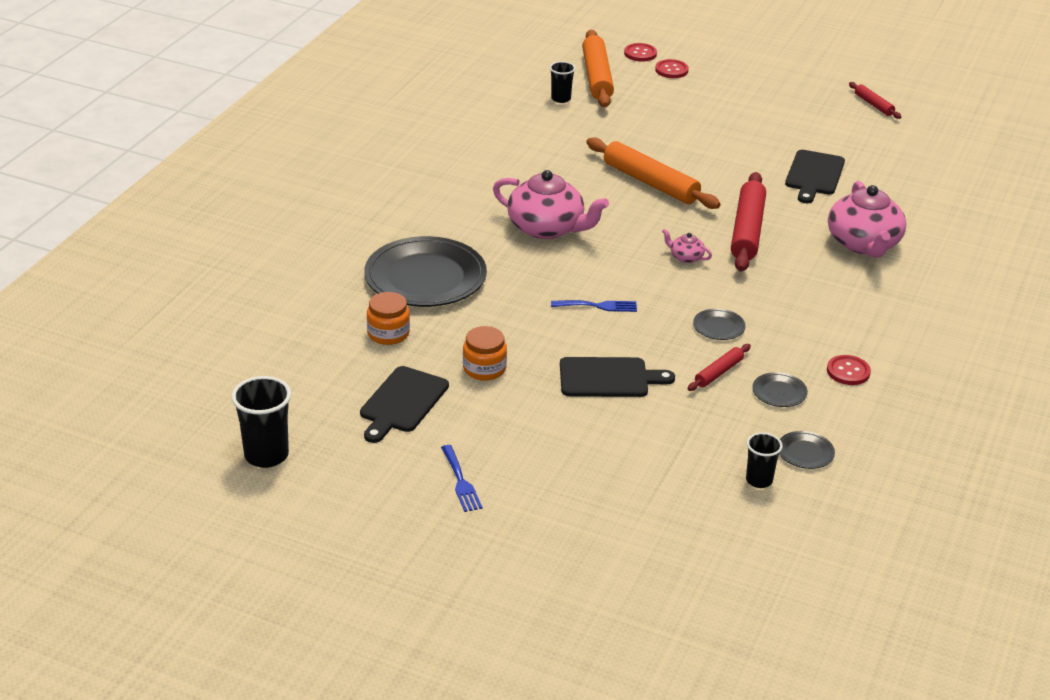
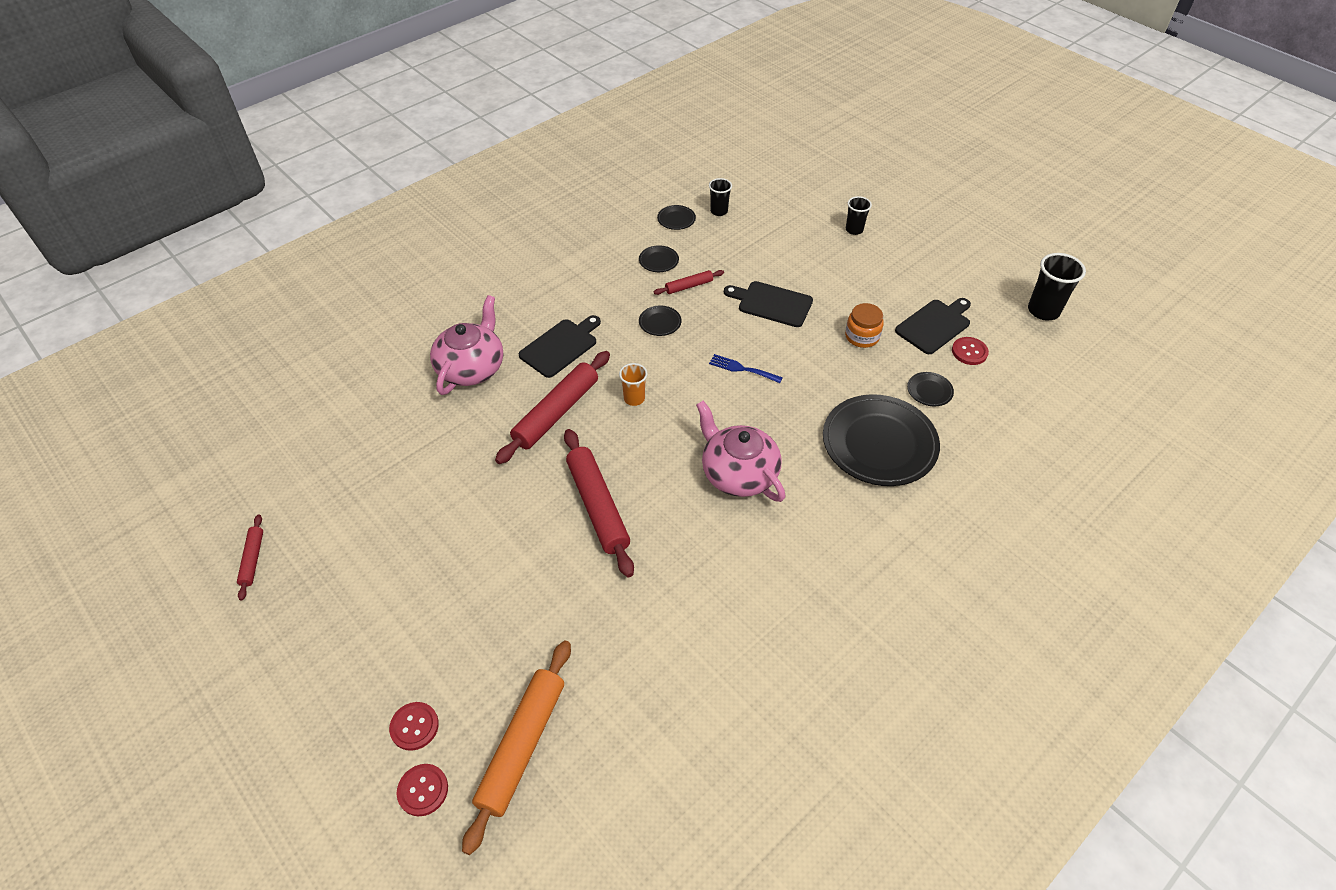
camera: 155 degrees left, 15 degrees up
orange jar [367,292,410,345] -> black plate [907,372,954,406]
blue fork [441,445,482,512] -> none
black cup [549,61,576,103] -> black cup moved to [846,196,872,235]
orange rolling pin [586,137,721,209] -> red rolling pin [564,429,634,577]
pink teapot [662,229,712,263] -> orange cup [619,363,648,406]
black cutting board [785,150,845,204] -> black cutting board moved to [519,315,601,378]
red button [827,355,871,385] -> red button moved to [952,337,989,365]

